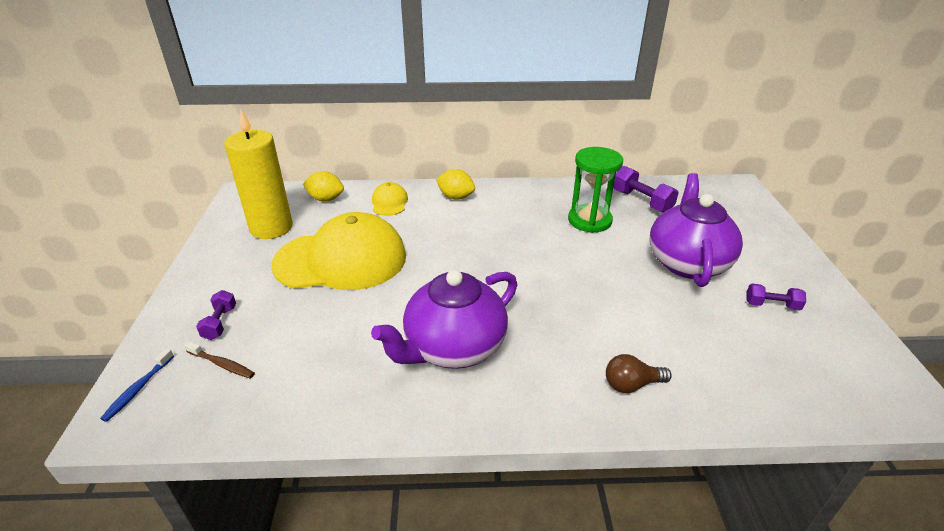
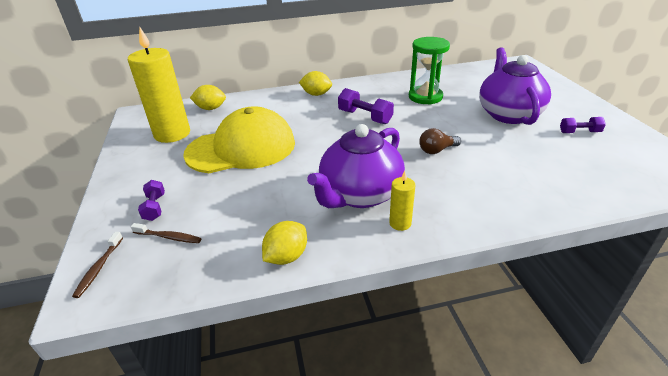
camera: 10 degrees left, 0 degrees up
blue toothbrush [100,348,174,422] -> brown toothbrush [72,232,123,298]
yellow cap [372,182,408,216] -> none
brown light bulb [606,354,672,393] -> brown light bulb moved to [419,128,461,154]
purple dumbbell [613,166,679,213] -> purple dumbbell moved to [338,88,394,124]
none -> yellow lemon [262,221,307,265]
none -> yellow candle [389,171,415,231]

